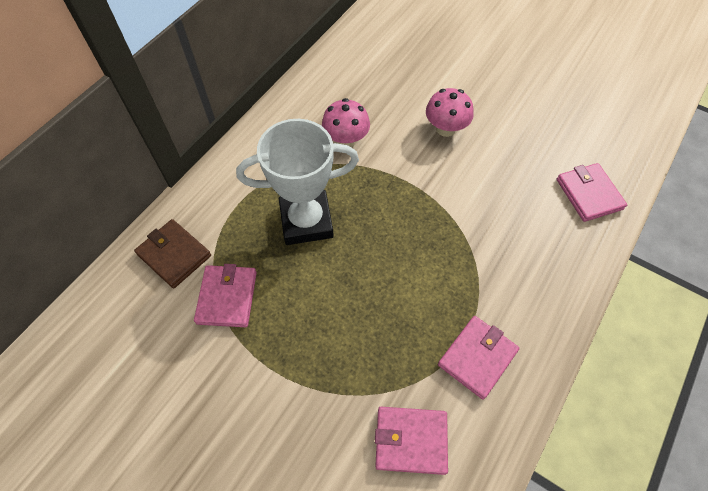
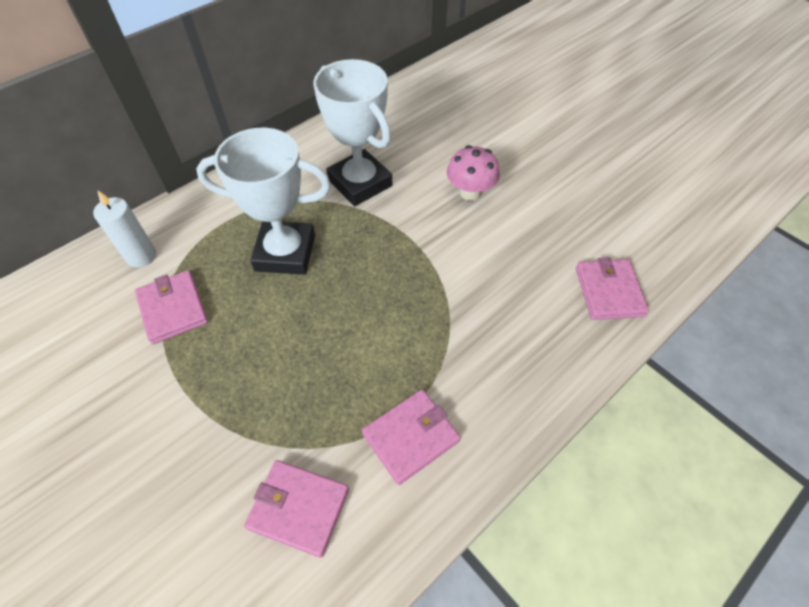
camera: 15 degrees right, 5 degrees down
brown wallet [134,219,211,289] -> white candle [93,191,156,268]
pink wallet [194,264,257,327] -> pink wallet turned 45 degrees counterclockwise [135,270,208,344]
pink mushroom [322,98,370,147] -> white trophy [313,59,392,206]

